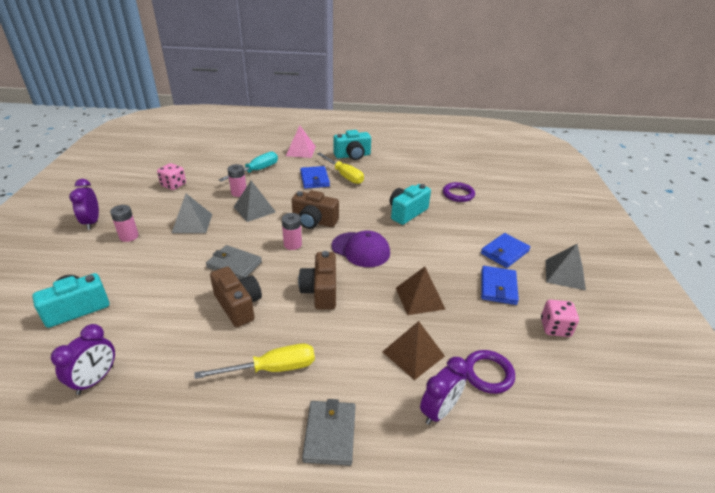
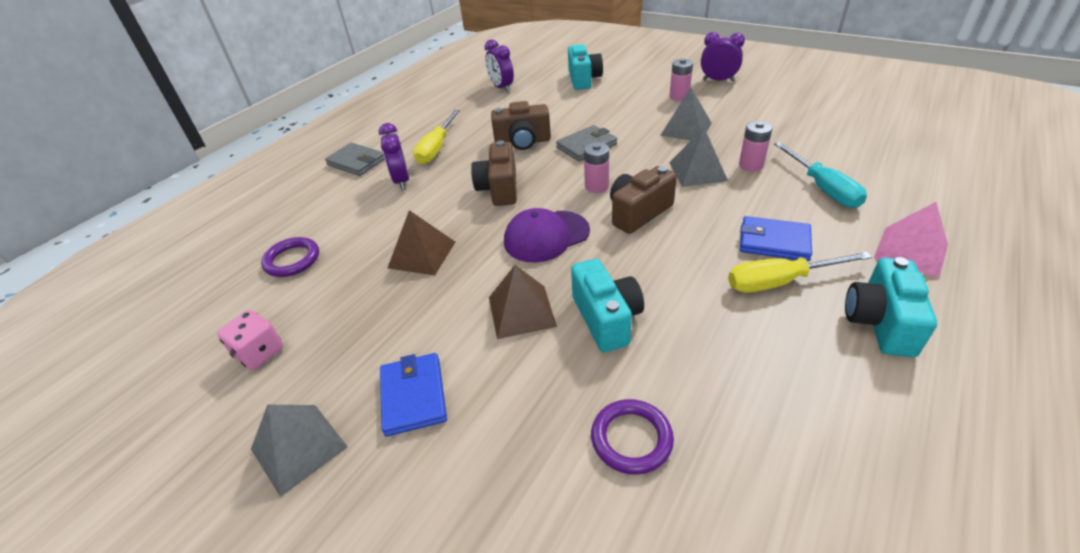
camera: 125 degrees right, 5 degrees up
pink dice [157,163,186,190] -> none
brown camera [298,251,336,310] -> brown camera turned 120 degrees counterclockwise [471,140,517,206]
brown pyramid [382,321,445,380] -> brown pyramid moved to [489,265,557,339]
purple clock [420,357,468,425] -> purple clock moved to [379,123,409,190]
blue wallet [481,266,519,305] -> none

